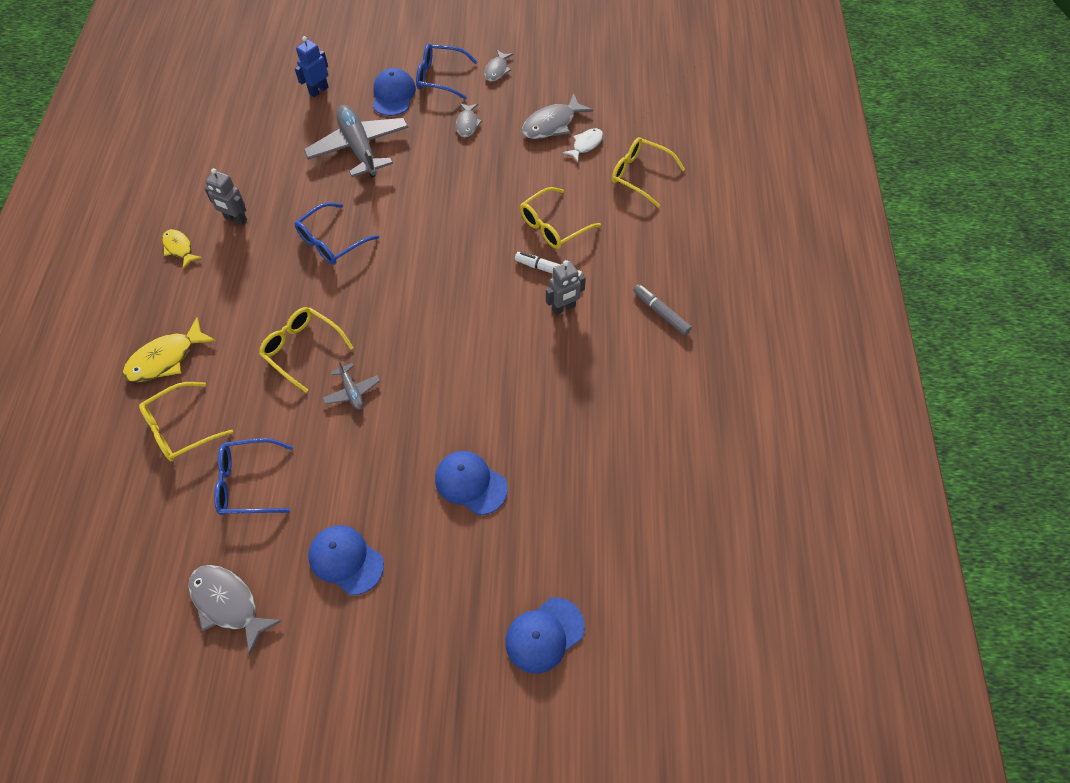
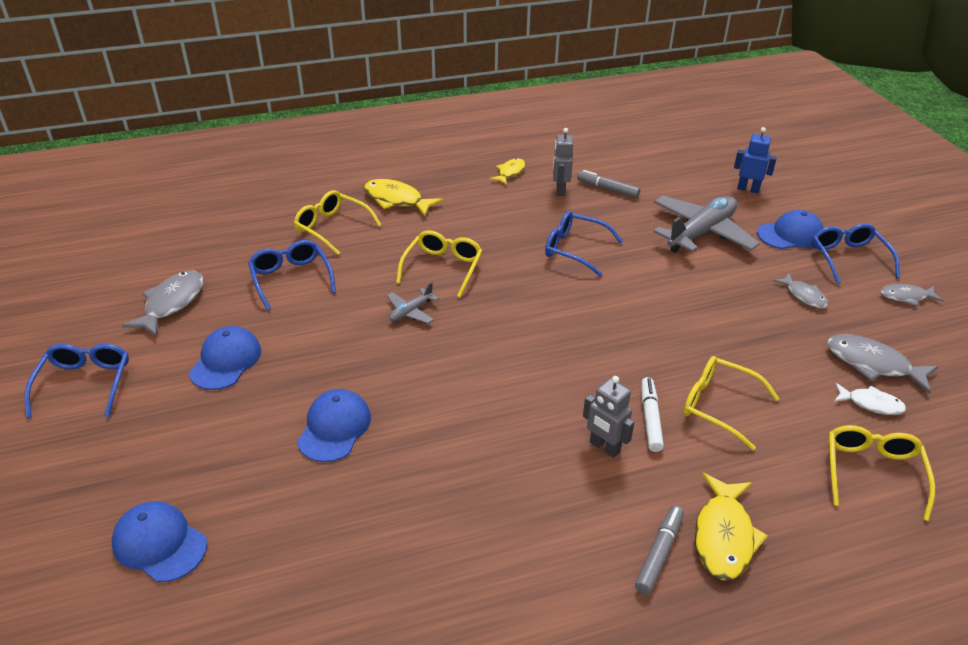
camera: 70 degrees right, 20 degrees down
grey fish [456,103,482,137] -> grey fish turned 105 degrees counterclockwise [773,273,828,308]
none -> blue glasses [25,343,129,418]
none -> grey marker [577,170,640,198]
none -> yellow fish [695,473,768,580]

